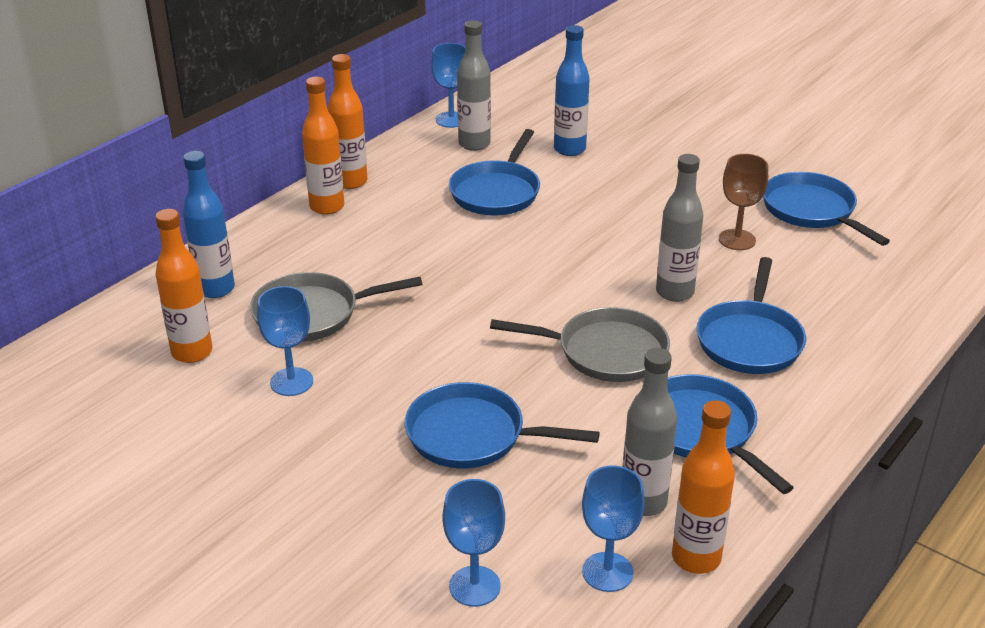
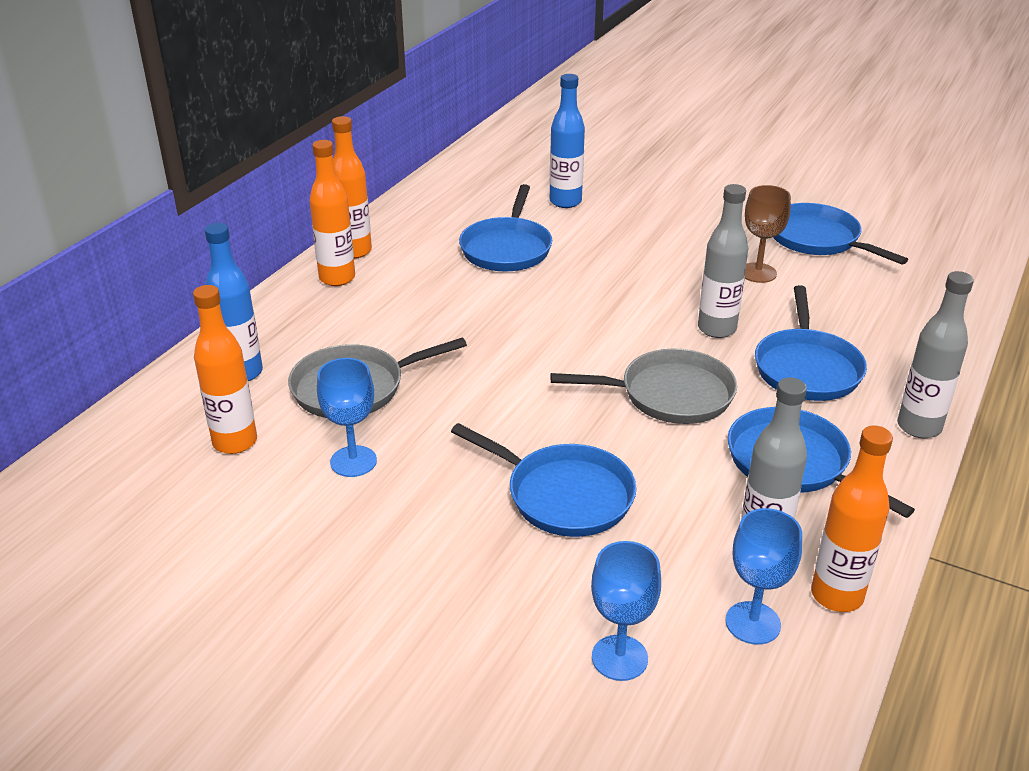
camera: 10 degrees left, 0 degrees up
blue pan [405,382,600,469] -> blue pan turned 150 degrees counterclockwise [451,423,637,537]
blue goblet [431,43,465,128] -> none
grey bottle [457,20,491,151] -> grey bottle moved to [897,271,974,438]

